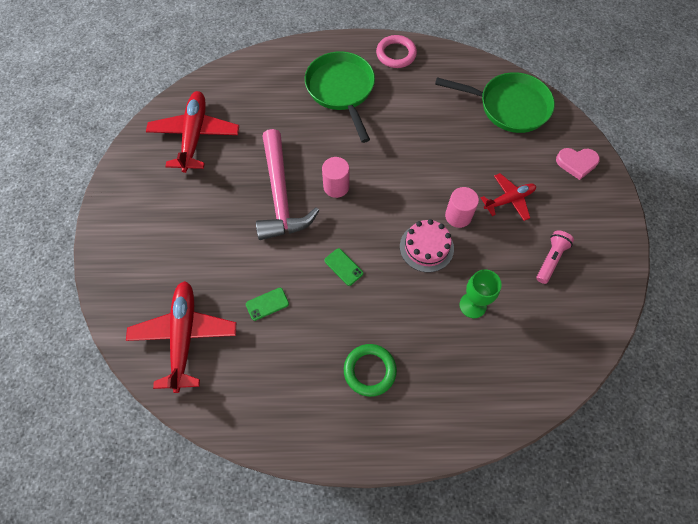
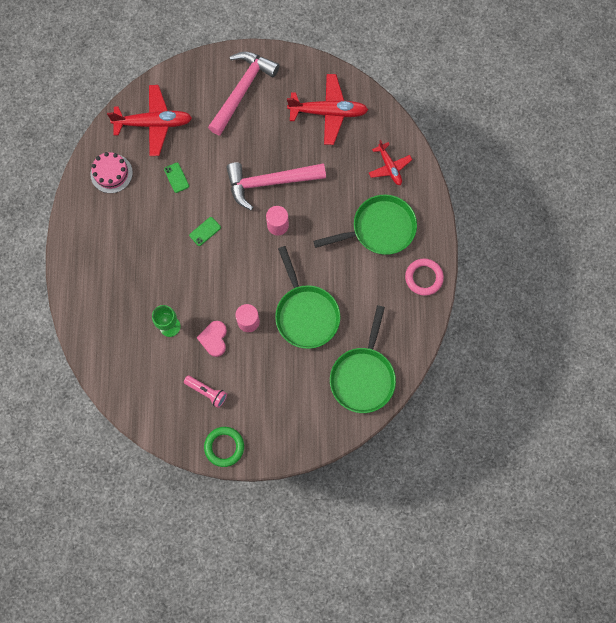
camera: 90 degrees right, 10 degrees up
green ring [344,344,397,397] -> green ring moved to [204,427,244,467]
pink cake [400,219,454,272] -> pink cake moved to [90,152,133,193]
red plane [481,173,536,221] -> red plane moved to [369,140,412,185]
pink heart [556,148,600,180] -> pink heart moved to [196,321,227,357]
none -> pink hammer [208,52,280,135]
none -> green pan [275,246,340,349]

